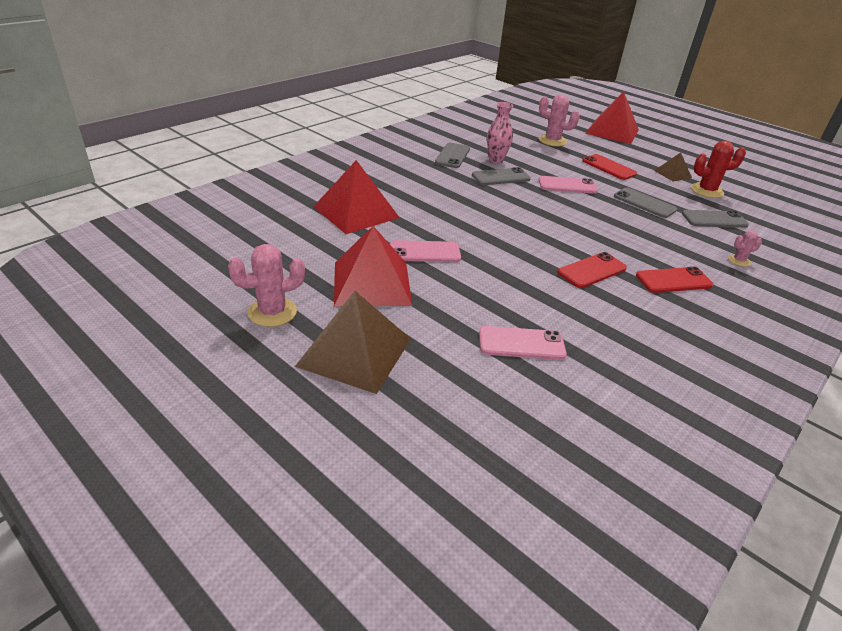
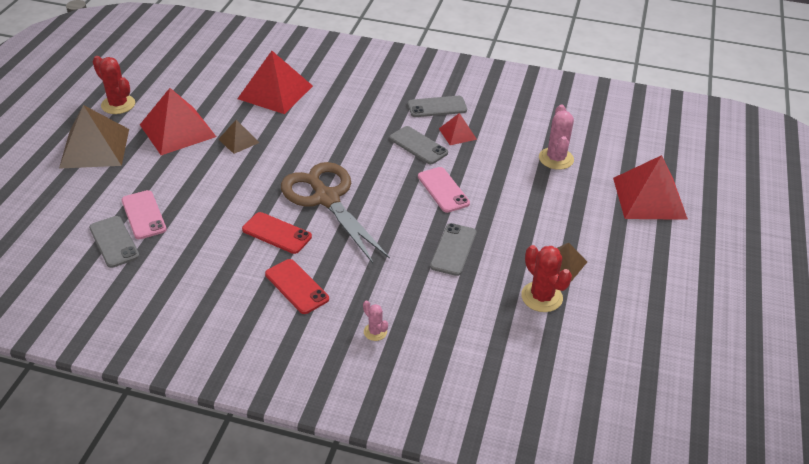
camera: 65 degrees right, 5 degrees up
pink cactus [228,244,305,327] -> red cactus [92,56,135,114]
pink phone [390,240,461,262] -> brown pyramid [218,120,260,154]
pink vase [487,102,513,163] -> red pyramid [439,113,477,145]
red phone [582,154,637,180] -> none
grey phone [682,210,749,228] -> grey phone moved to [89,216,140,268]
none -> brown scissors [281,162,390,263]

